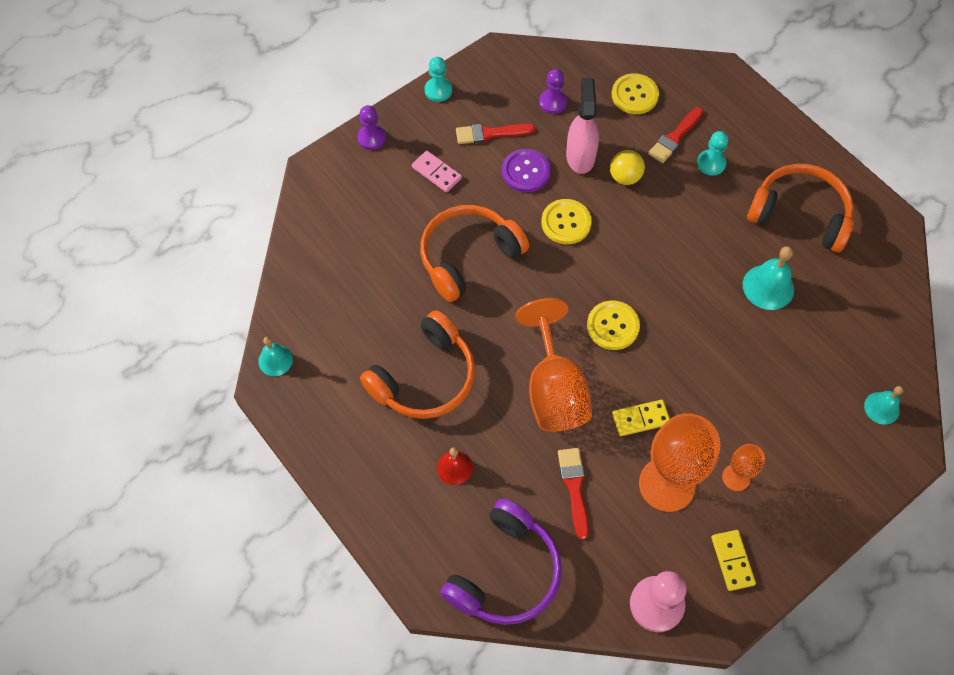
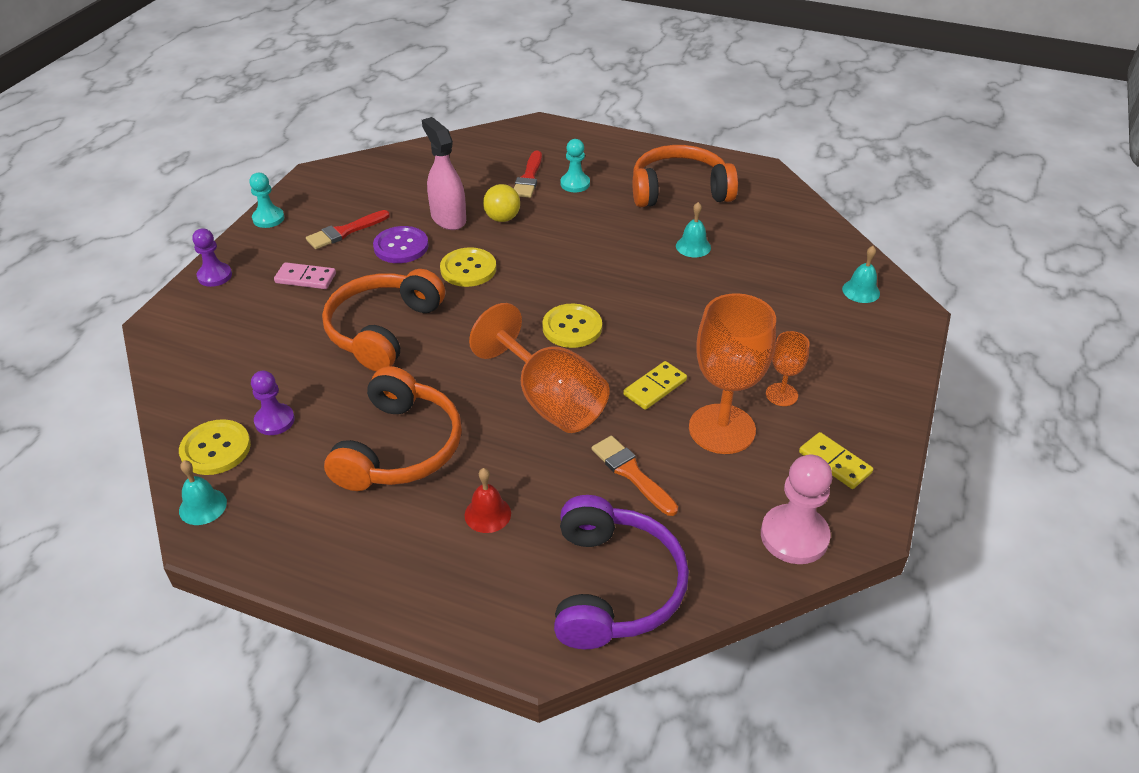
camera: 30 degrees left, 20 degrees down
purple pawn [539,69,567,114] -> purple pawn moved to [251,371,295,435]
red brush [558,448,589,540] -> orange brush [592,436,678,516]
yellow button [612,73,659,114] -> yellow button moved to [179,419,251,475]
turquoise bell [743,246,794,310] -> turquoise bell [676,202,711,257], size x0.65

